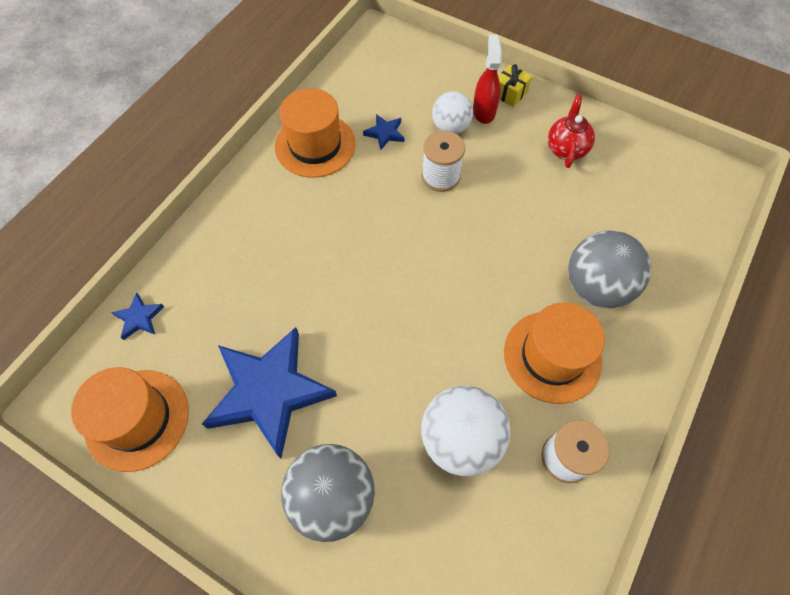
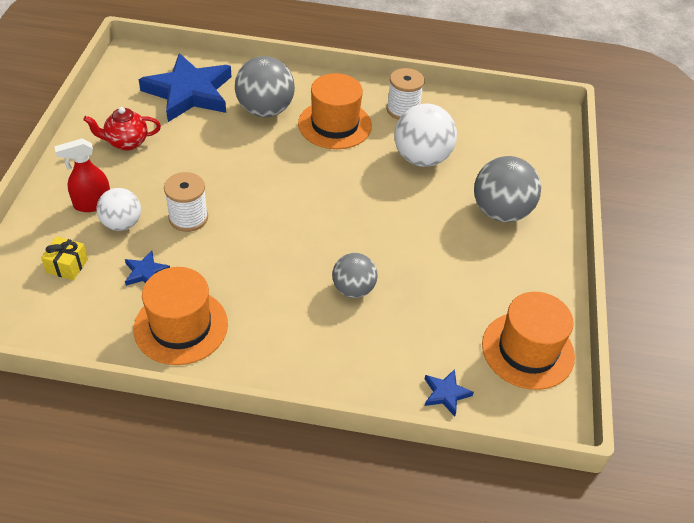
camera: 115 degrees left, 15 degrees down
blue star [202,327,337,459] -> blue star moved to [138,53,232,122]
yellow gift [498,64,532,107] -> yellow gift moved to [41,236,88,280]
none -> grey ball [332,253,378,298]

